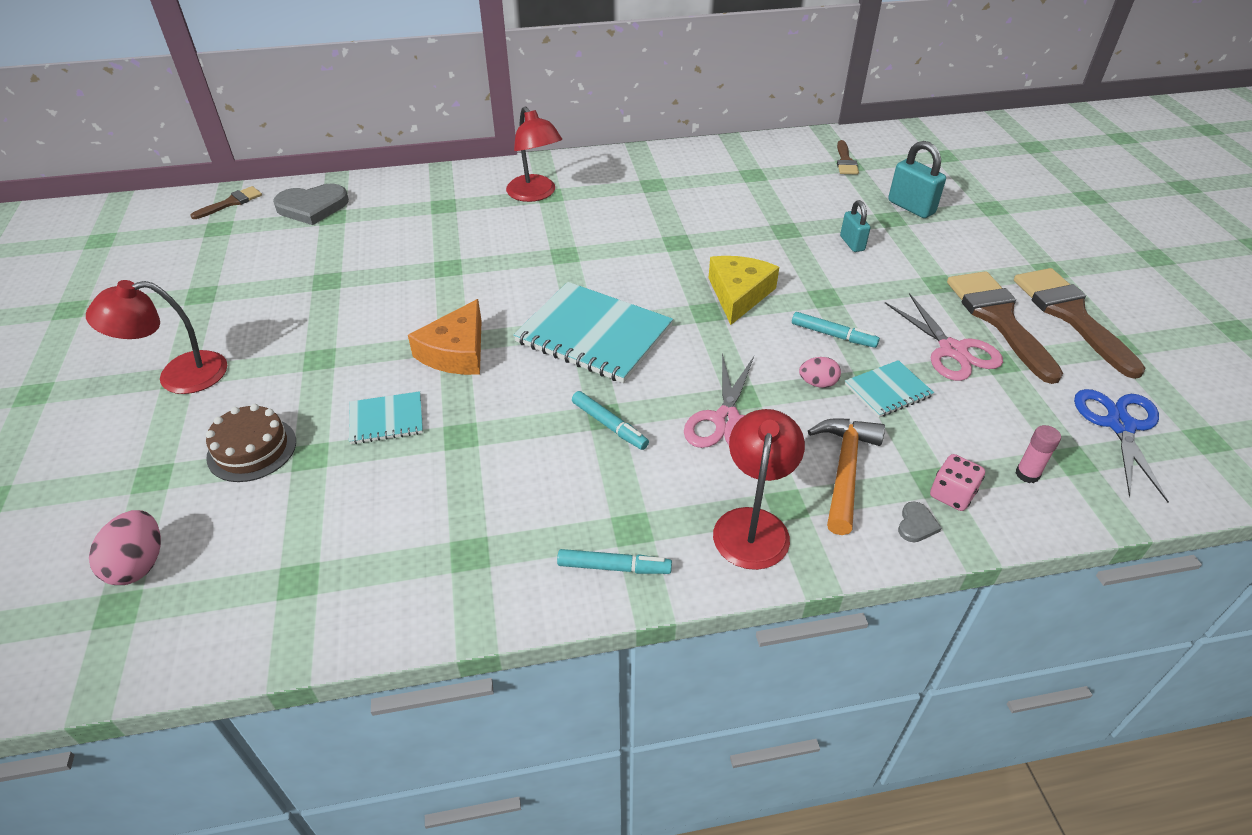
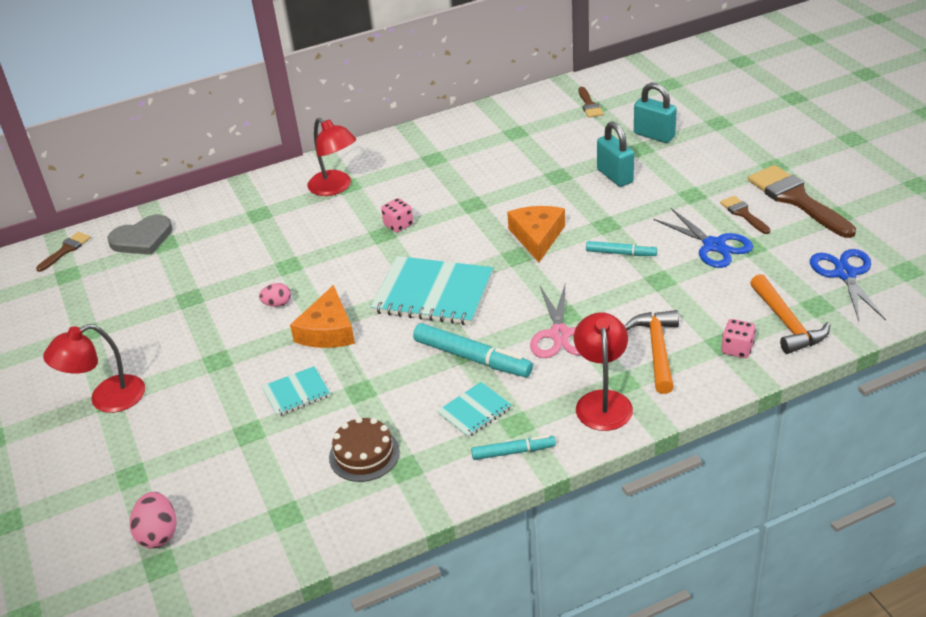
camera: 10 degrees left, 5 degrees down
brown cake [206,404,296,482] -> brown cake moved to [329,417,400,482]
turquoise marker [572,391,649,450] -> turquoise marker [413,323,533,377], size x1.69
yellow cheese [708,256,779,325] -> orange cheese [507,206,565,262]
pink egg [799,357,841,388] -> pink egg moved to [259,283,291,307]
turquoise padlock [840,200,870,252] -> turquoise padlock [597,121,634,187], size x1.55
turquoise notebook [845,360,934,417] -> turquoise notebook moved to [437,382,512,438]
pink scissors [885,293,1003,381] -> blue scissors [654,208,753,268]
grey heart [898,501,942,542] -> none
brown brush [947,271,1063,384] -> brown brush [720,196,770,234], size x0.50
pink glue stick [1016,425,1061,483] -> orange hammer [750,274,830,354]
none -> pink dice [381,198,413,232]

